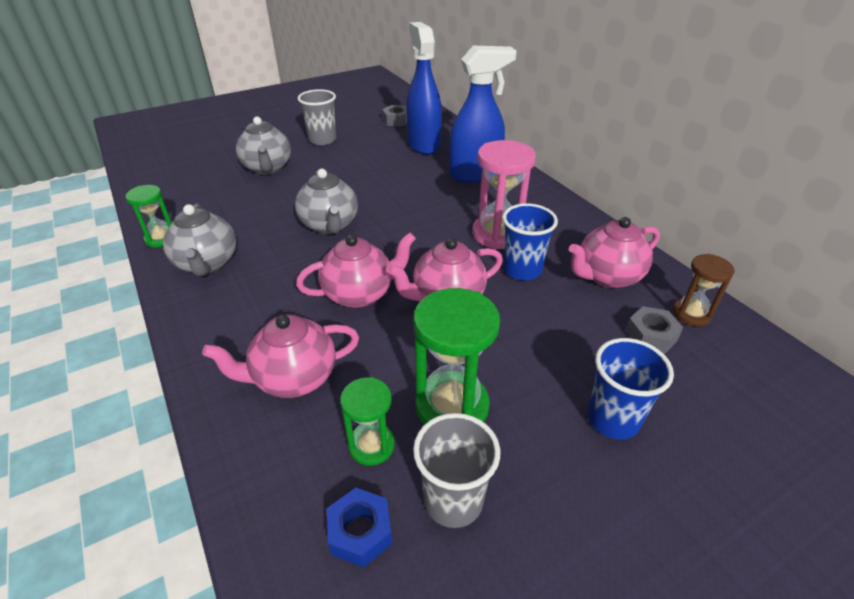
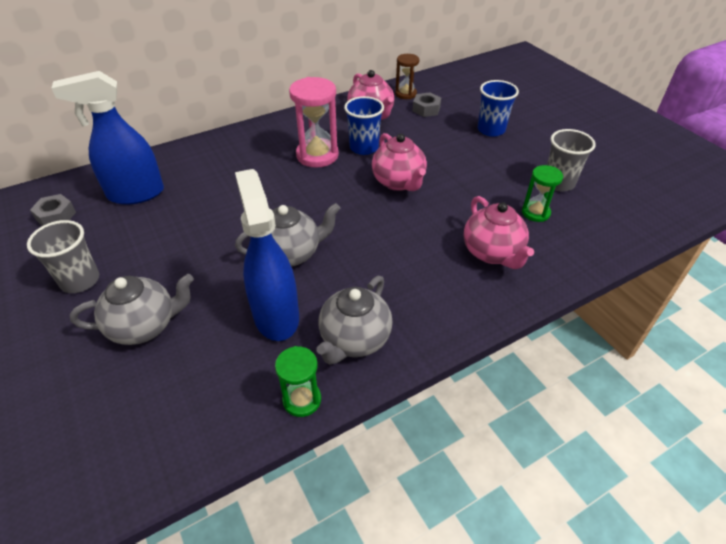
camera: 90 degrees left, 5 degrees up
grey teapot [163,203,236,276] -> grey teapot turned 135 degrees clockwise [317,276,393,364]
pink teapot [296,233,416,308] -> none
blue nut [327,488,392,568] -> none
green hourglass [414,288,500,425] -> none
blue spray bottle [449,46,517,182] -> blue spray bottle moved to [235,169,299,341]

